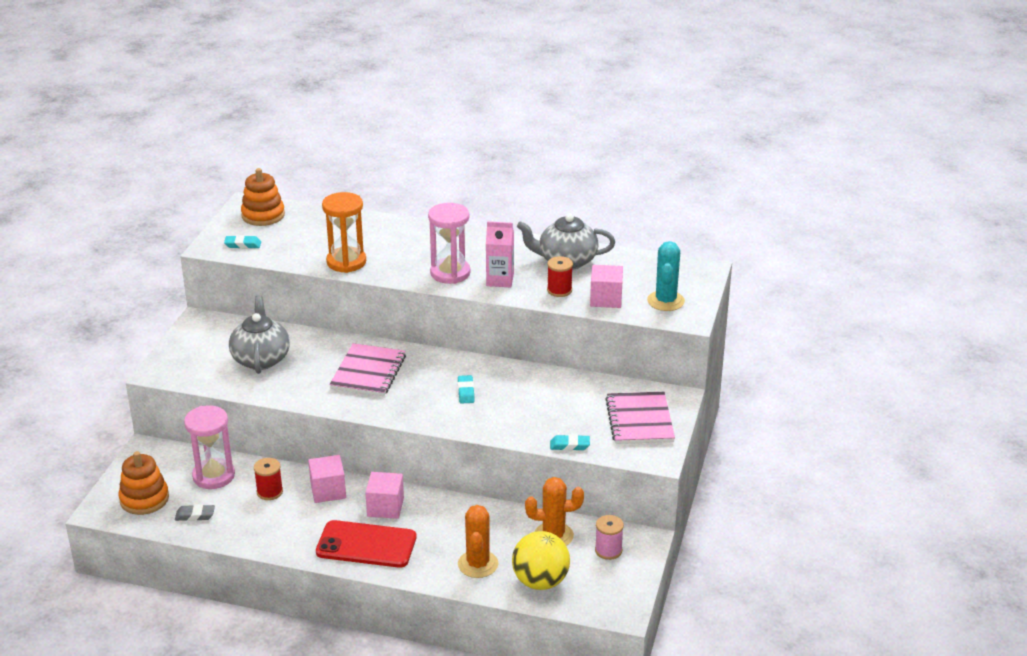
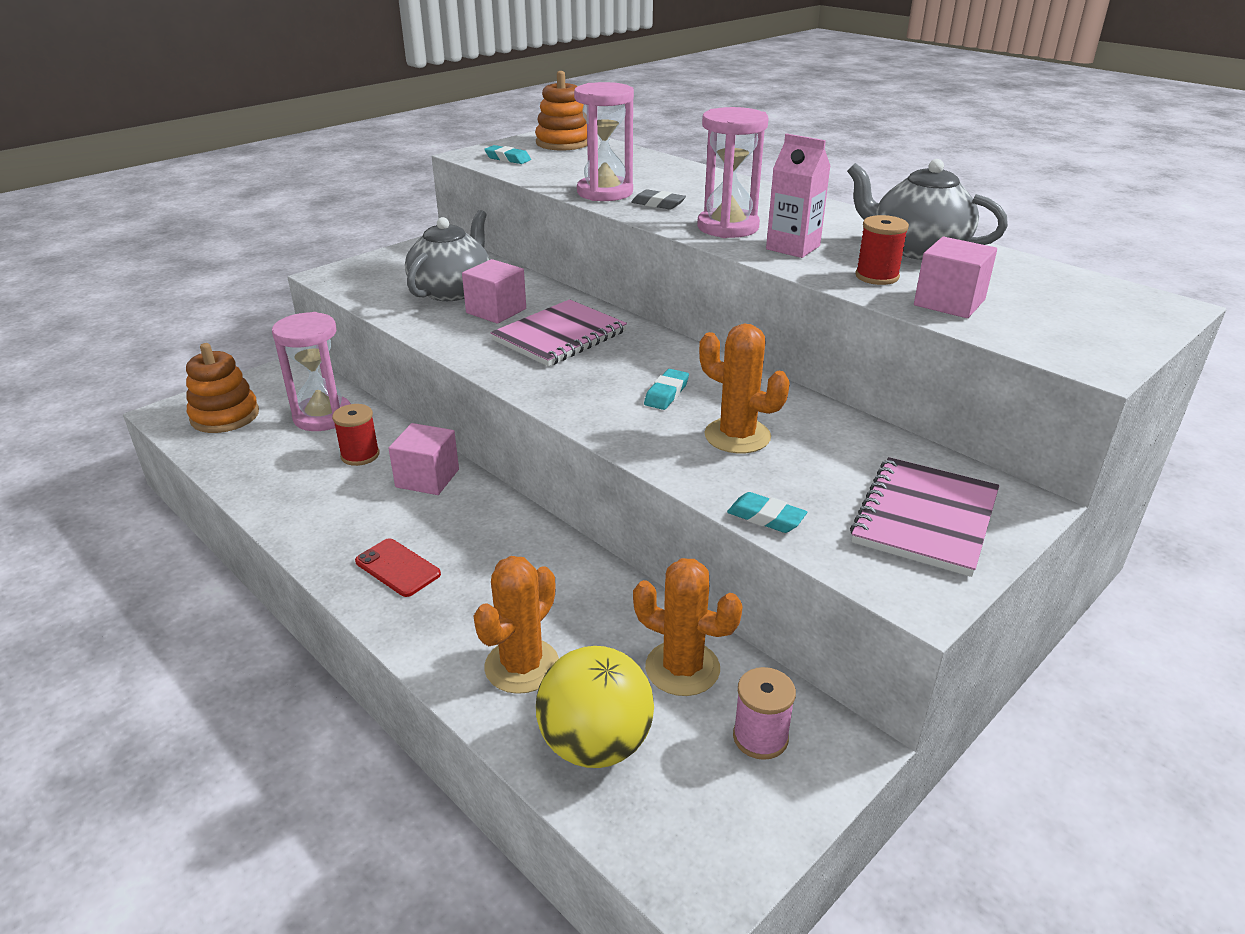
camera: 30 degrees right, 0 degrees up
grey eraser [175,504,215,521] -> grey eraser moved to [631,189,686,210]
red phone [316,520,416,568] -> red phone [355,538,441,597], size x0.55
orange hourglass [322,192,366,273] -> pink hourglass [574,82,634,201]
pink cube [365,472,404,519] -> pink cube moved to [462,259,526,324]
turquoise cactus [647,241,685,311] -> none
none -> orange cactus [699,323,790,453]

